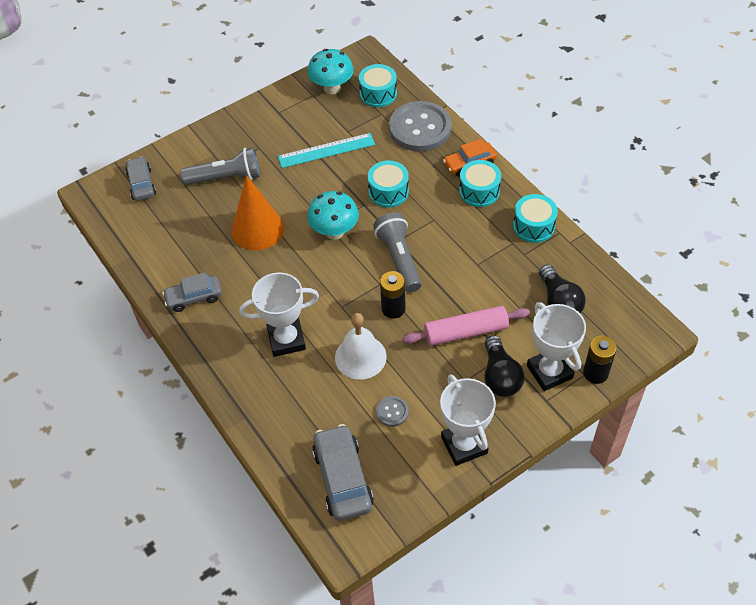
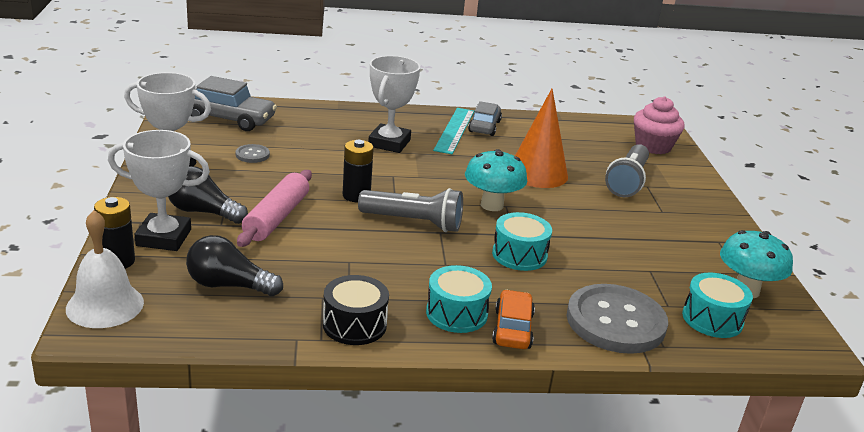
camera: 115 degrees right, 25 degrees down
grey car [125,156,156,201] -> pink cupcake [634,96,685,154]
turquoise ruler [278,133,375,168] -> turquoise ruler moved to [433,108,474,154]
white bell [335,313,387,379] -> white bell moved to [66,210,144,328]
turquoise drum [513,194,558,243] -> black drum [323,275,389,345]

